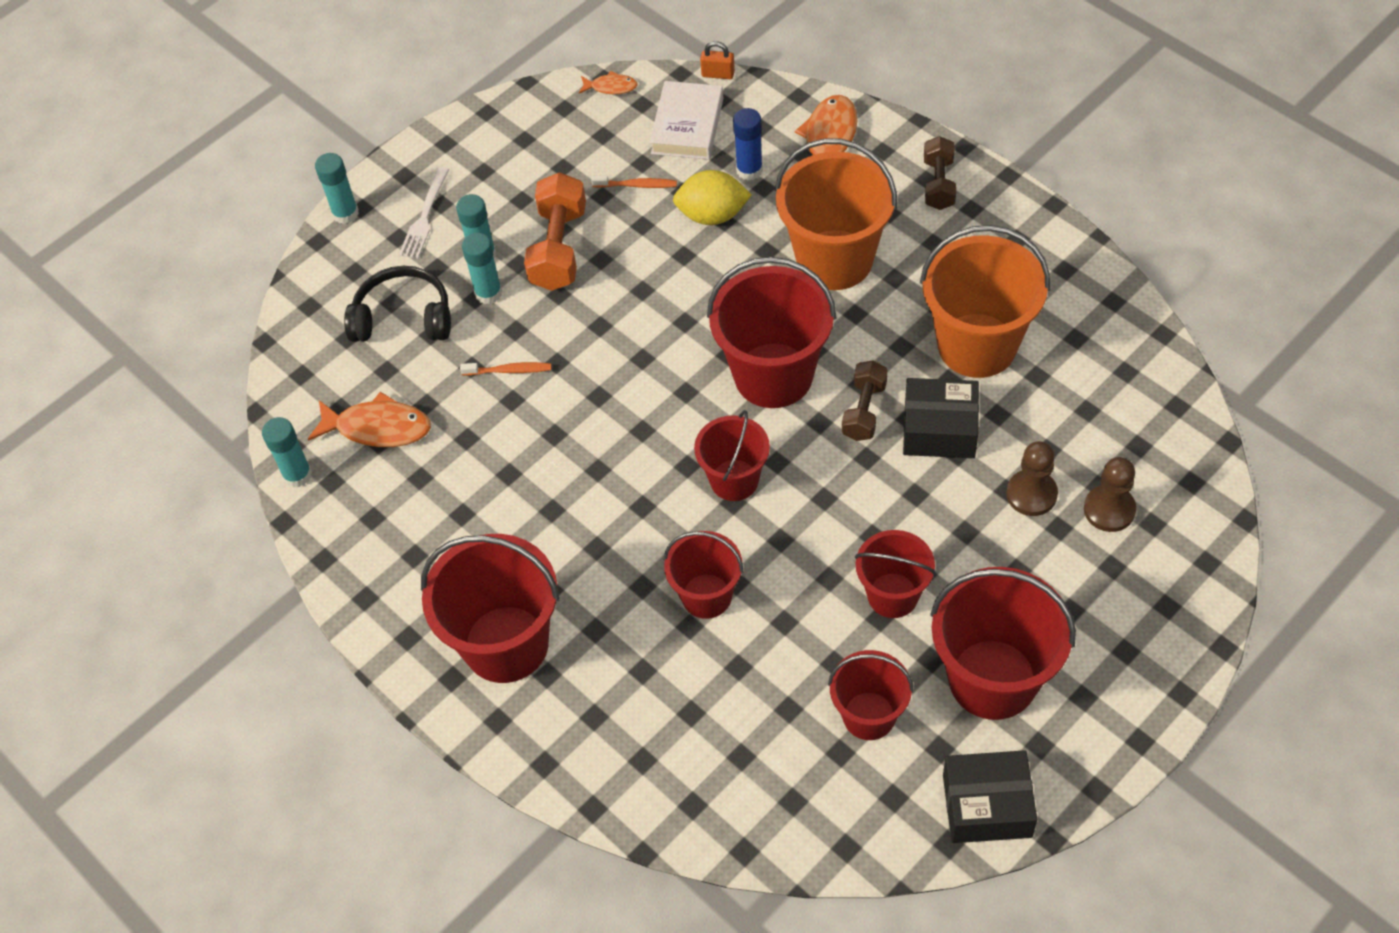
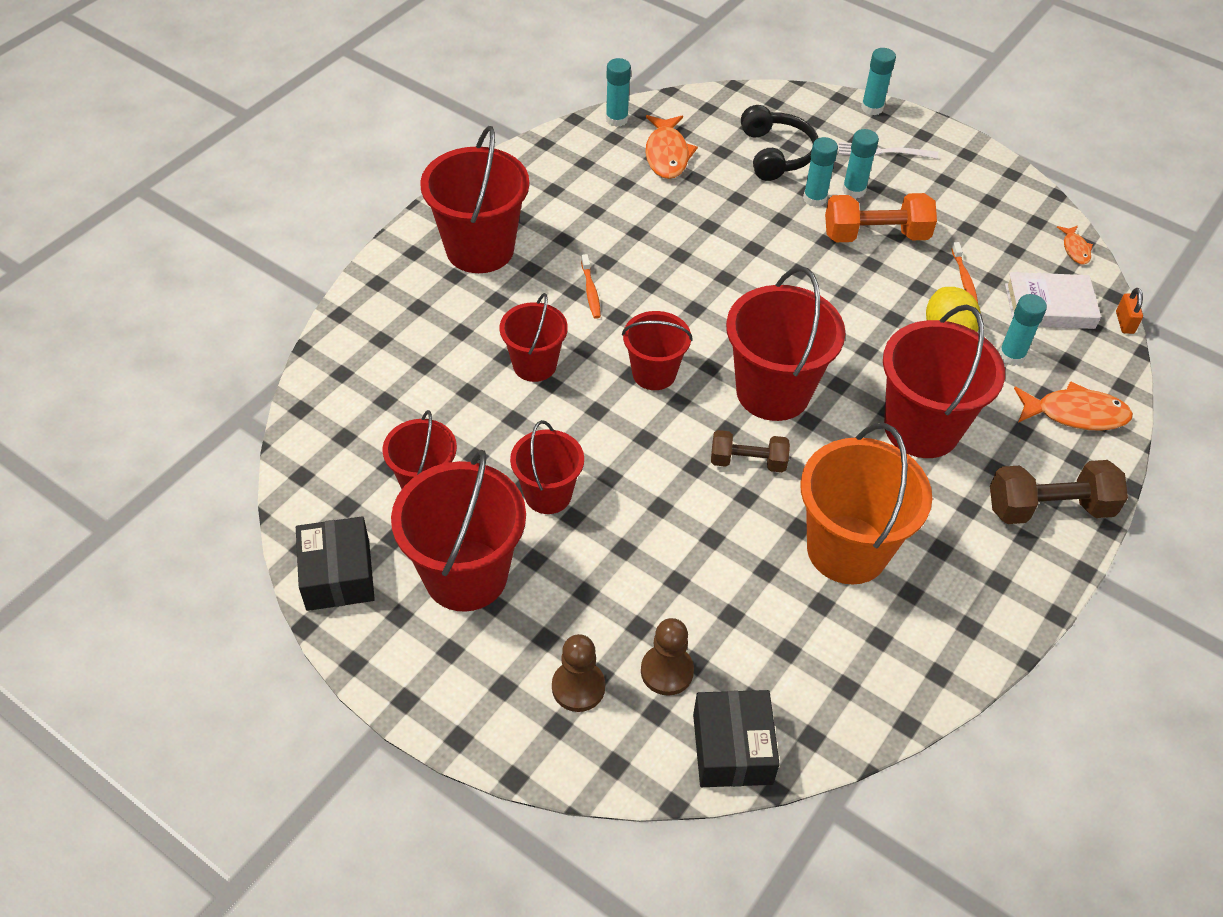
camera: 75 degrees right, 5 degrees down
orange toothbrush [460,362,551,376] -> orange toothbrush moved to [581,254,601,319]
blue glue stick [733,108,763,180] -> turquoise glue stick [999,294,1047,366]
orange bucket [775,138,897,290] -> red bucket [883,304,1005,458]
black box [903,378,979,458] -> black box moved to [693,690,780,787]
brown dumbbell [924,136,956,210] -> brown dumbbell [990,460,1128,524], size x1.57
brown pawn [1006,441,1058,516] -> brown pawn moved to [552,634,605,712]

